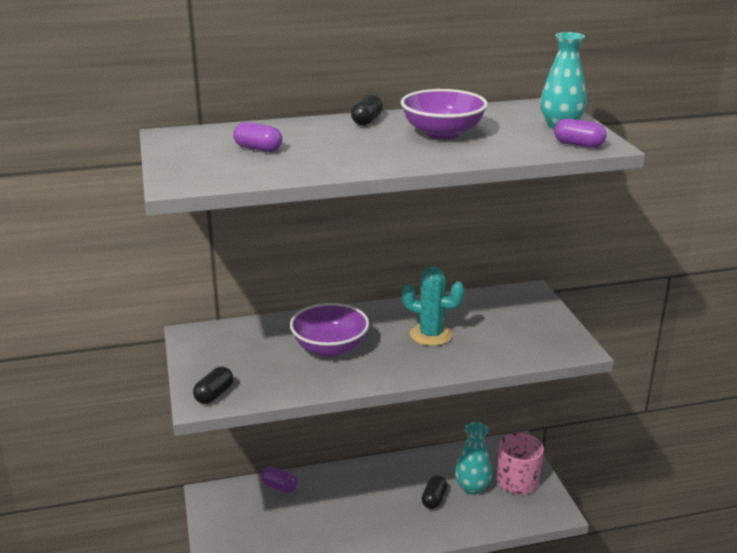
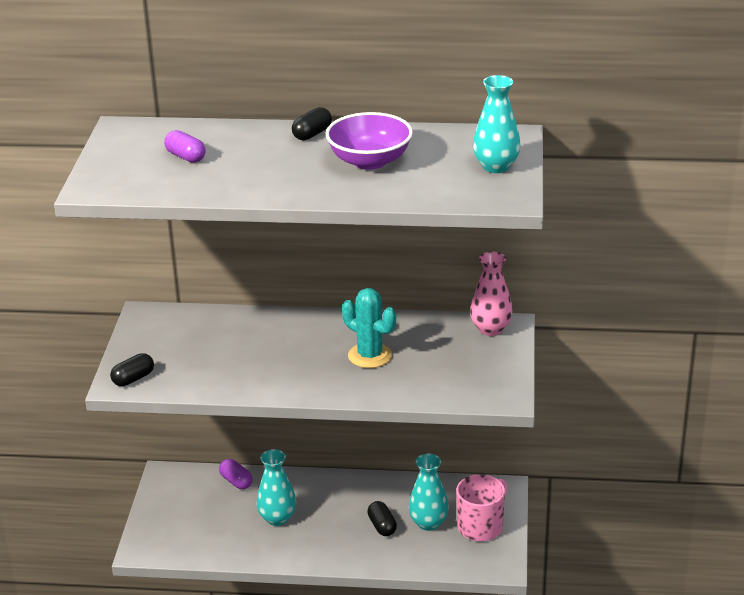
camera: 20 degrees right, 5 degrees up
purple bowl [290,303,369,357] -> none
black capsule [422,475,447,509] -> black capsule turned 60 degrees counterclockwise [367,501,397,536]
purple capsule [554,118,607,148] -> none
none -> turquoise vase [257,449,296,526]
none -> pink vase [470,251,513,336]

